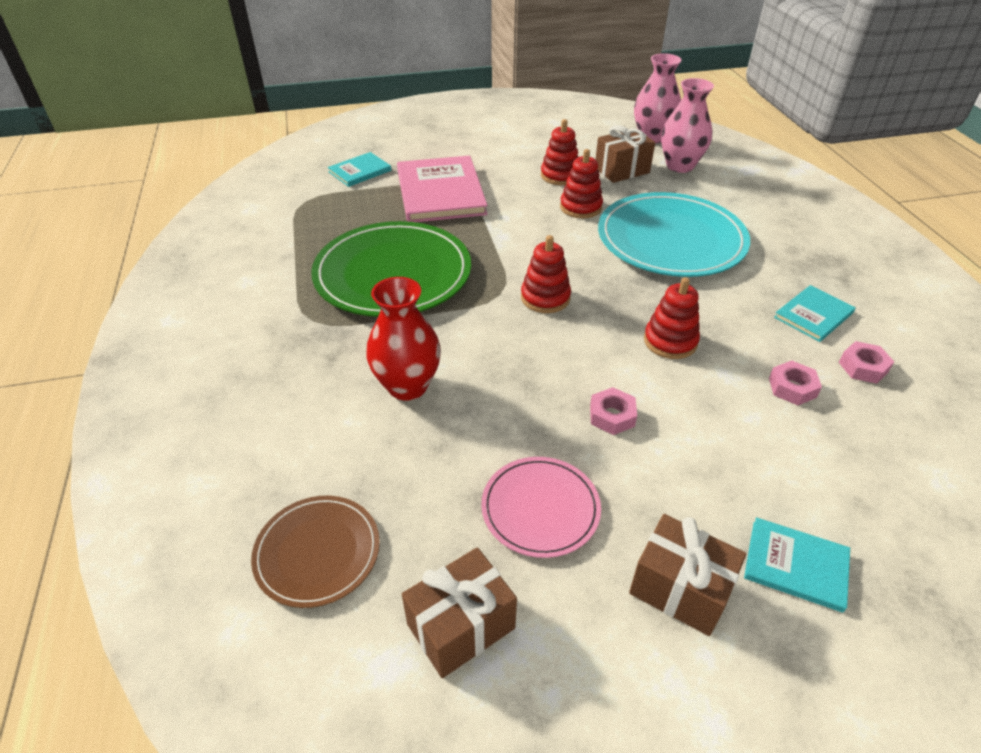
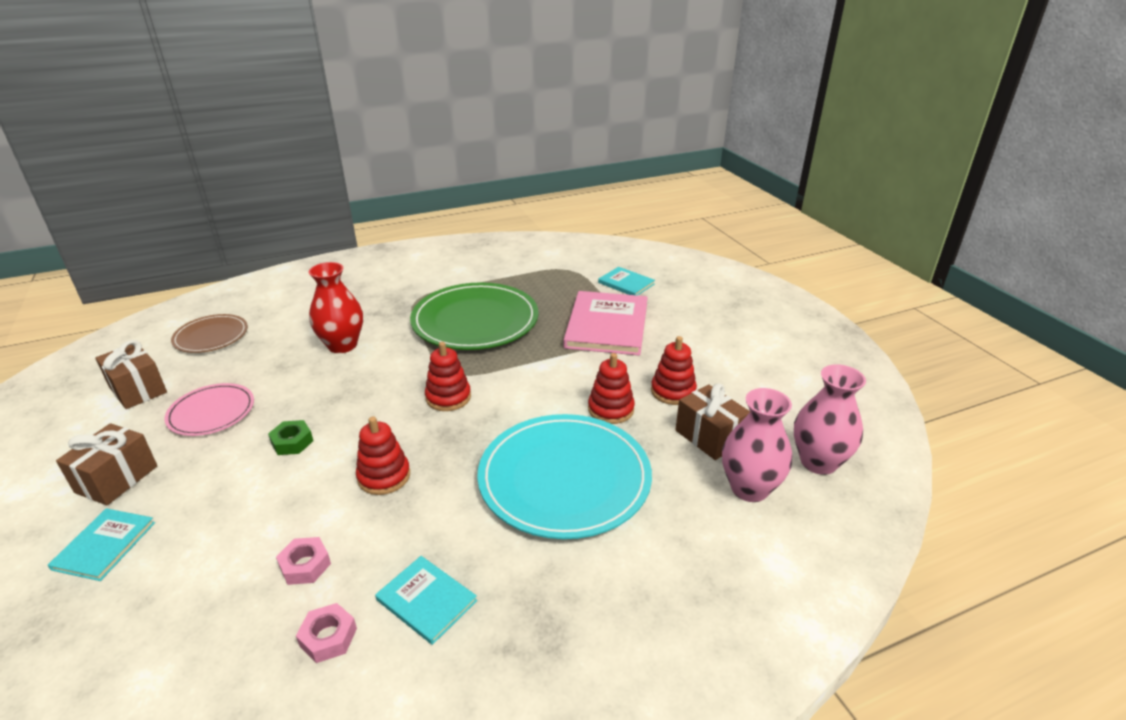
camera: 80 degrees right, 10 degrees down
pink book [397,156,488,222] -> pink book turned 60 degrees counterclockwise [563,291,648,356]
pink nut [590,387,637,435] -> green nut [268,420,313,455]

